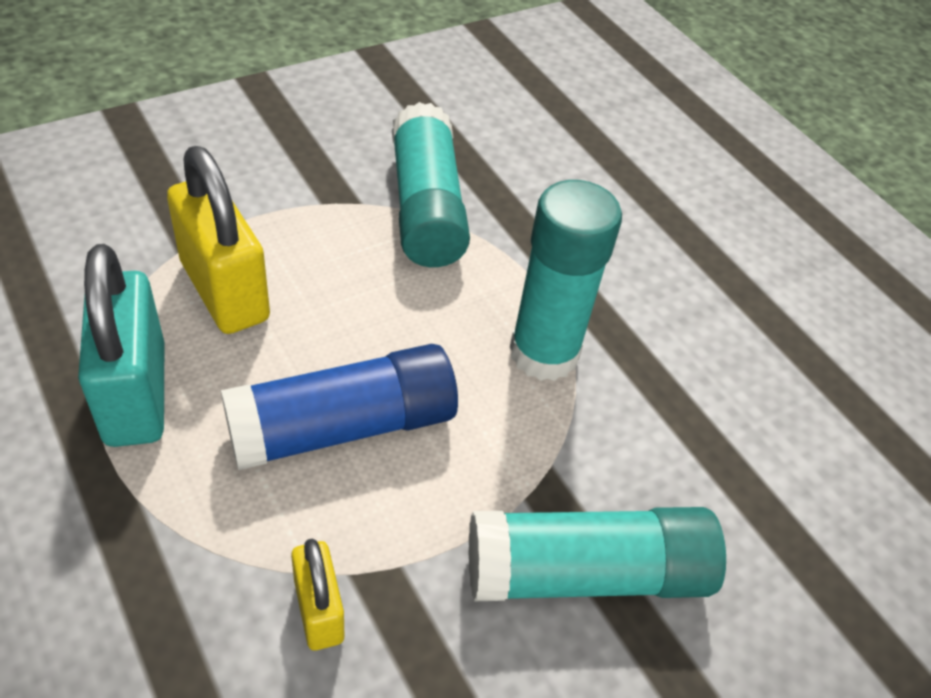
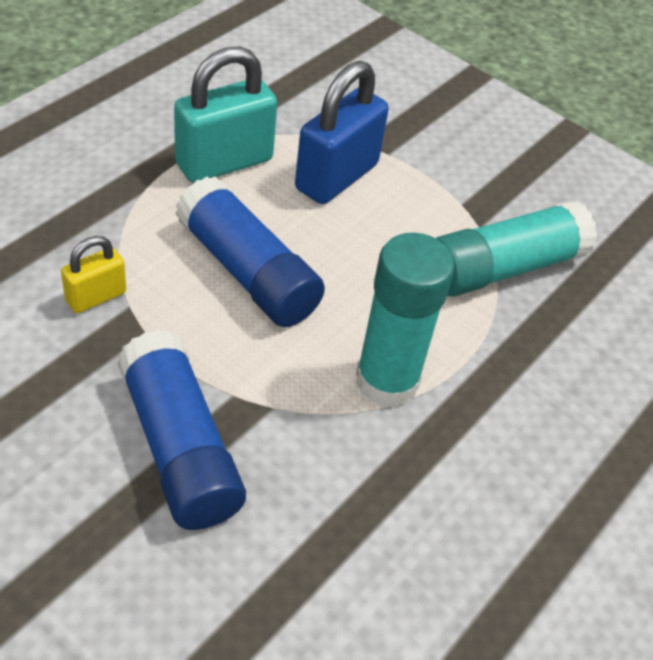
camera: 70 degrees right, 0 degrees up
yellow padlock [167,146,270,334] -> blue padlock [295,61,389,204]
turquoise glue stick [468,507,726,601] -> blue glue stick [118,330,246,530]

